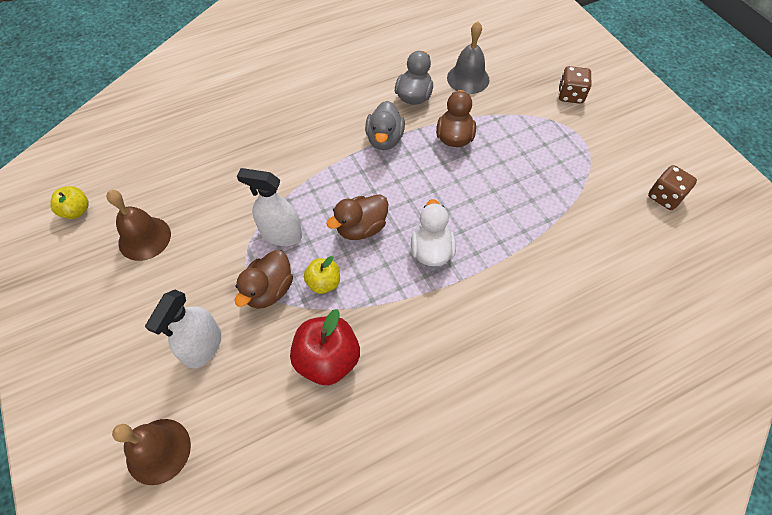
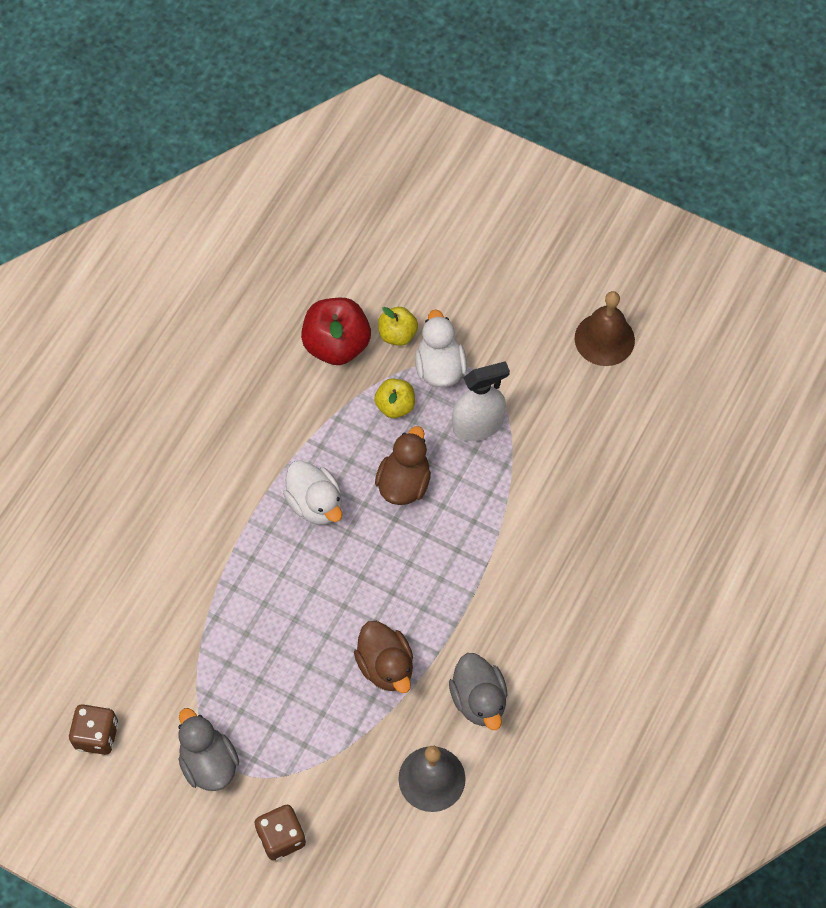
camera: 145 degrees right, 5 degrees up
yellow apple [50,186,89,219] -> yellow apple moved to [378,307,418,346]
brown bell [112,419,191,485] -> none
white spray bottle [145,290,221,369] -> none
brown duck [235,250,293,309] -> white duck [415,310,467,387]
grey duck [365,101,405,150] -> grey duck moved to [178,708,239,791]

